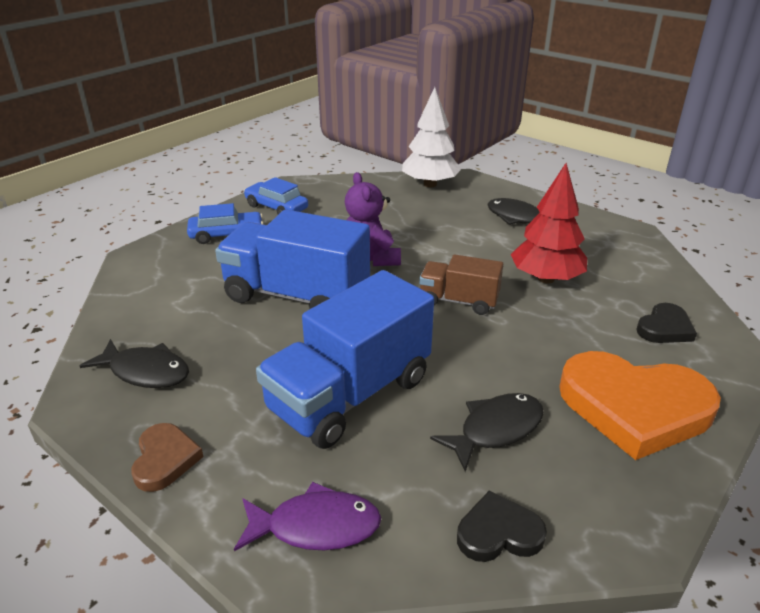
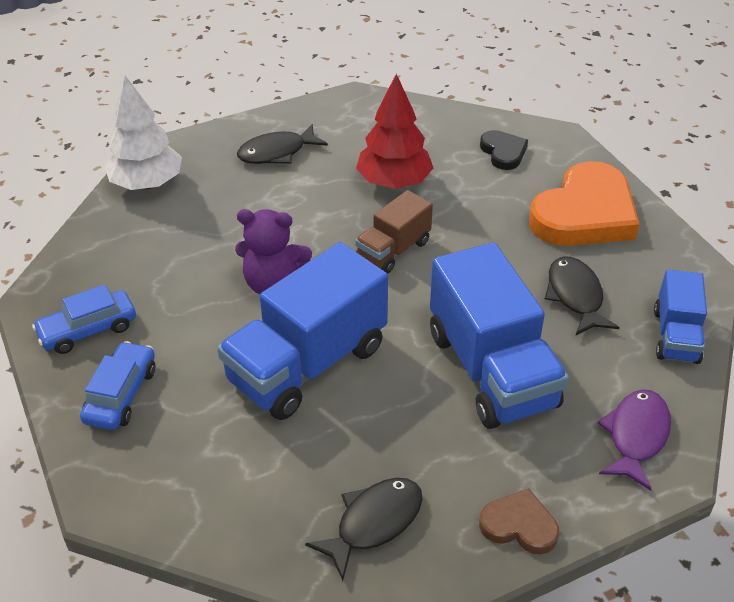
camera: 65 degrees left, 10 degrees up
black heart [457,490,547,562] -> blue truck [654,270,707,364]

